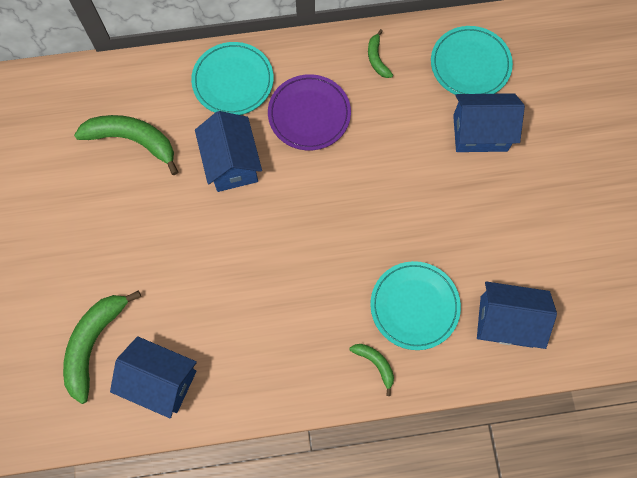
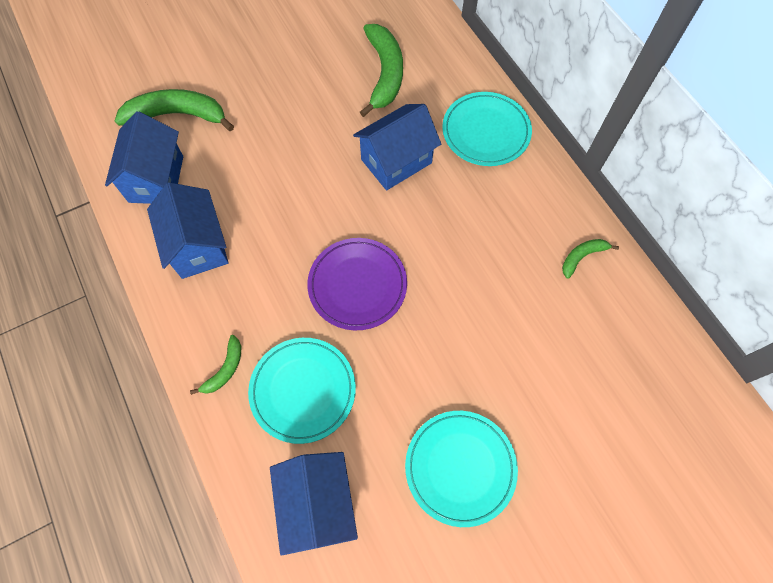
camera: 70 degrees right, 5 degrees down
purple plate [268,74,351,150] -> purple plate moved to [307,238,407,330]
turquoise plate [431,26,513,95] -> turquoise plate moved to [405,411,518,527]
blue house [453,93,525,152] -> blue house moved to [147,182,229,279]

